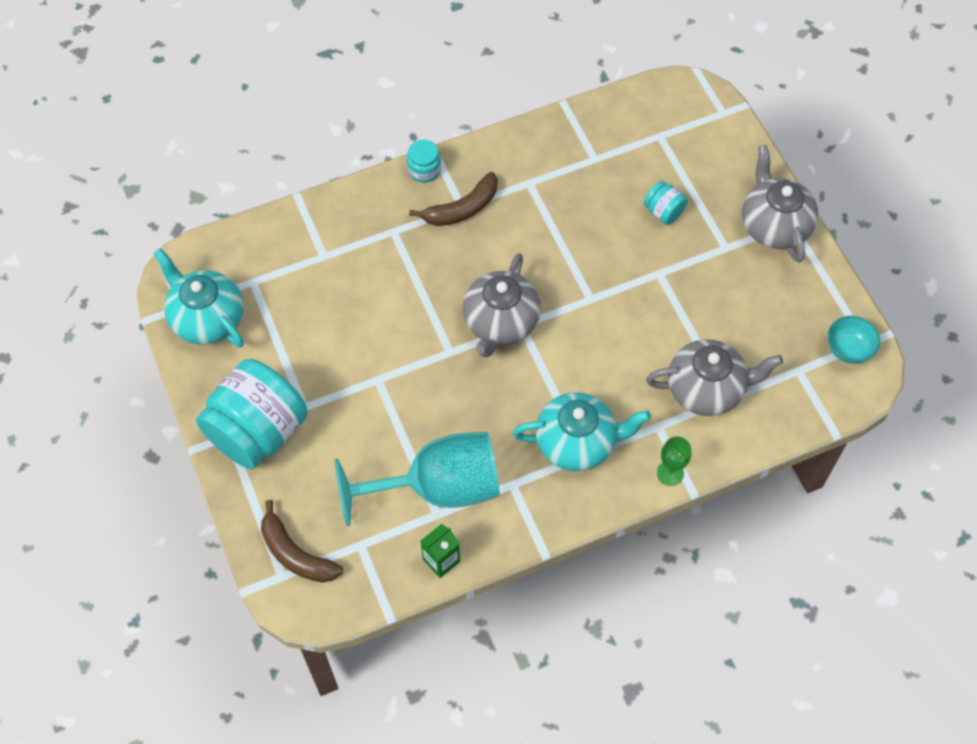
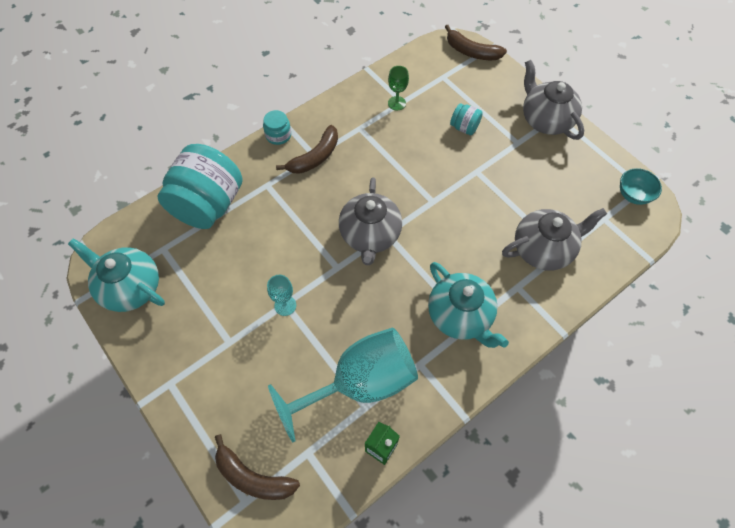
camera: 15 degrees left, 0 degrees up
turquoise jar [196,359,308,469] -> turquoise jar moved to [158,144,242,229]
turquoise teapot [513,392,651,471] -> turquoise teapot turned 75 degrees clockwise [428,262,509,348]
green goblet [657,436,692,486] -> green goblet moved to [388,66,409,110]
none -> turquoise goblet [267,275,296,316]
none -> brown banana [445,25,507,60]

